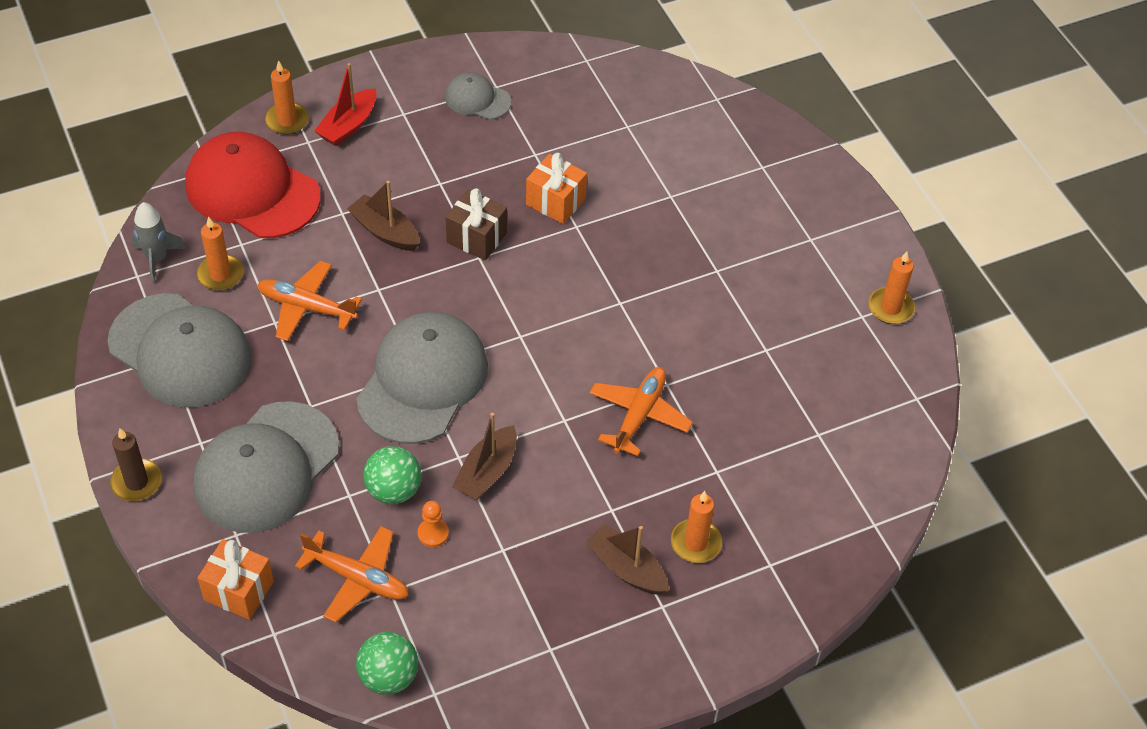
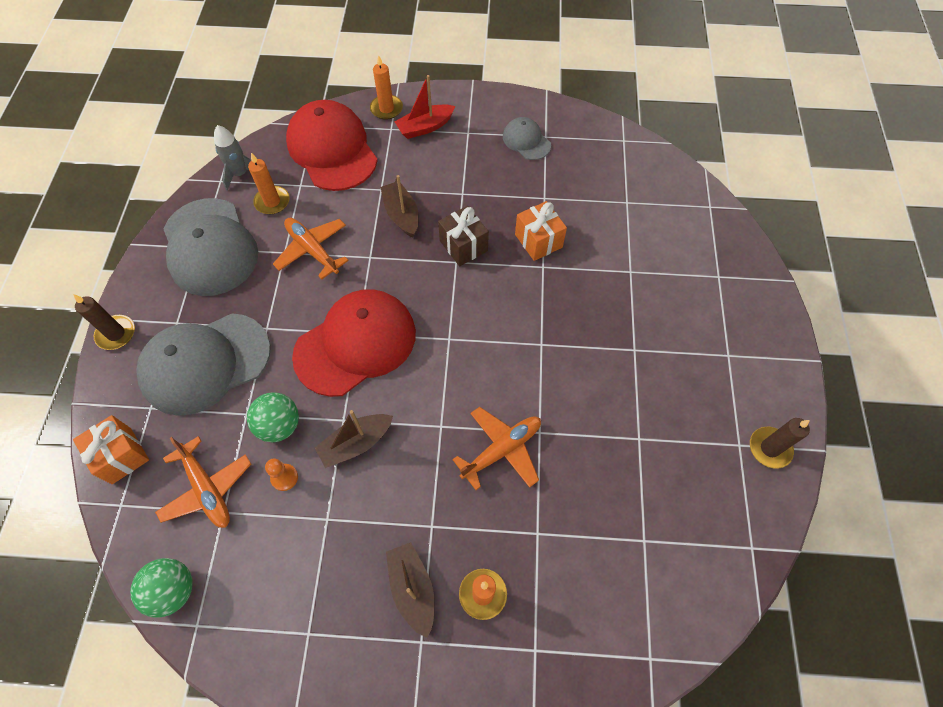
camera: 30 degrees right, 10 degrees up
grey cap [356,312,488,444] -> red cap [292,289,416,397]
orange candle [868,251,915,324] -> brown candle [750,418,810,469]

